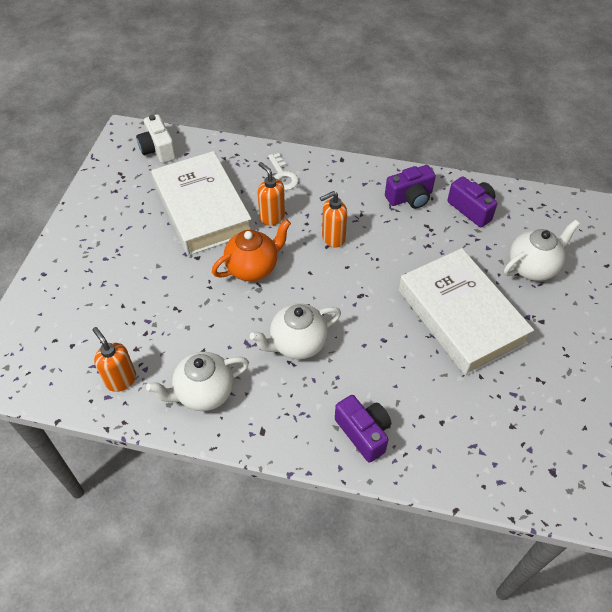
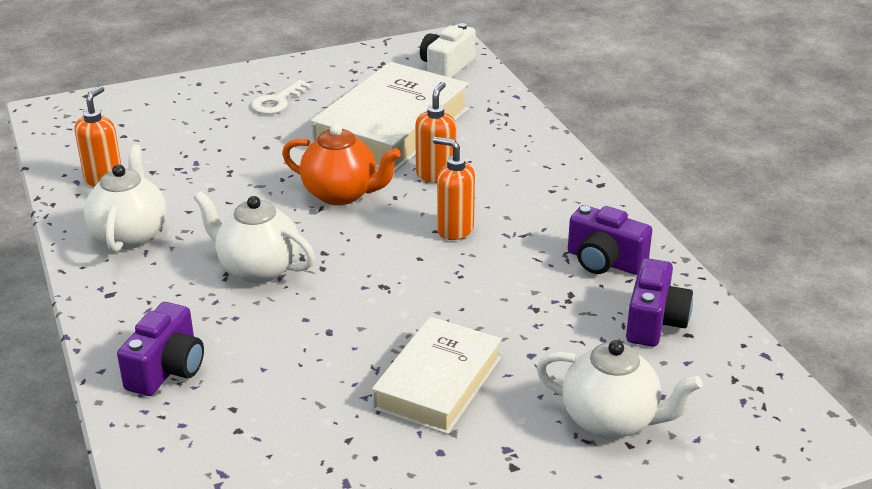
camera: 55 degrees right, 20 degrees down
white teapot [146,352,249,411] -> white teapot turned 60 degrees clockwise [84,145,167,253]
white key [268,153,299,190] -> white key moved to [251,80,311,114]
white book [399,248,534,376] -> white book [372,316,502,434], size x0.65

